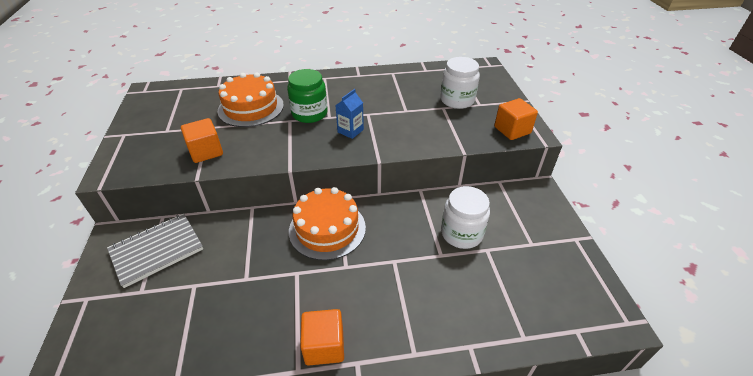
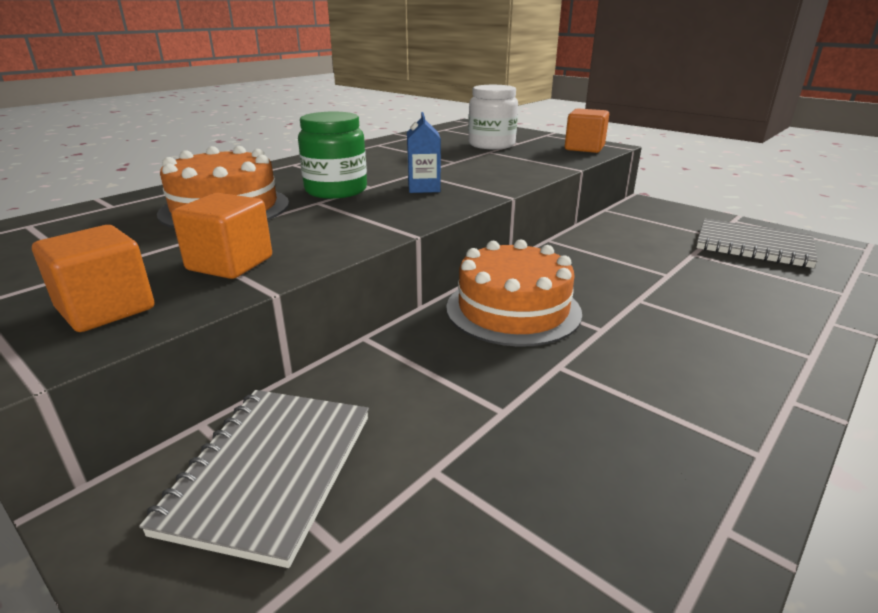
camera: 40 degrees left, 15 degrees down
orange cube [300,309,344,366] -> orange cube moved to [32,225,154,332]
white jar [441,186,490,249] -> none
none -> grey notebook [696,219,818,268]

